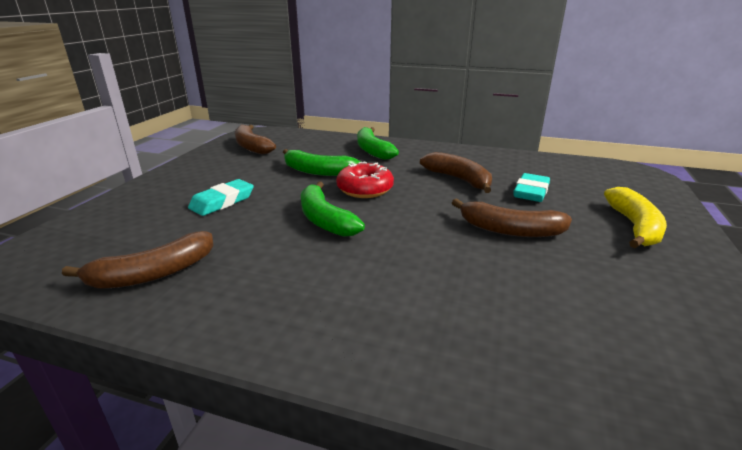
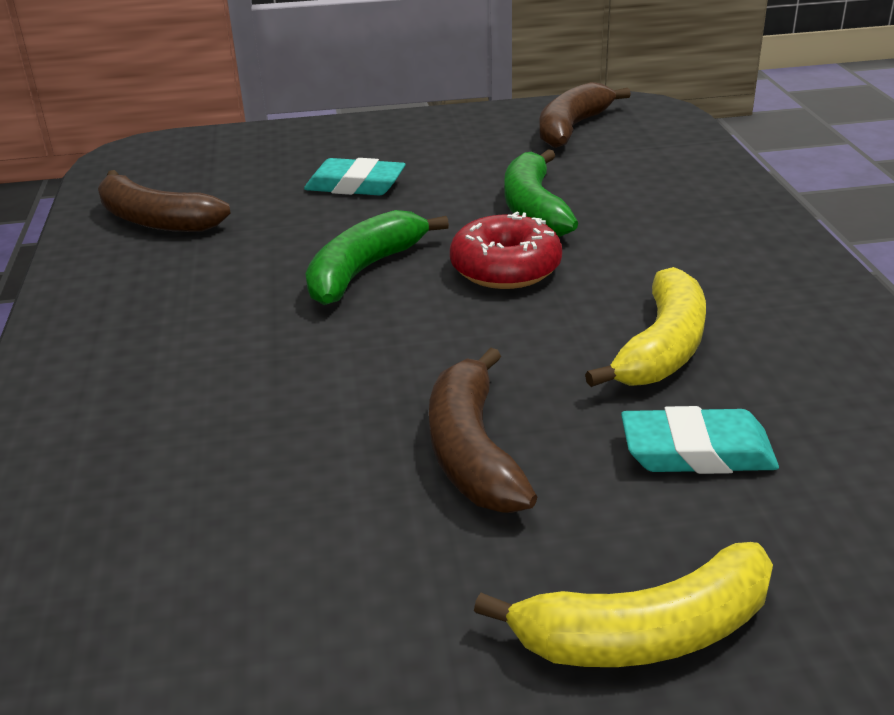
camera: 65 degrees right, 5 degrees up
green banana [357,127,399,160] -> none
brown banana [420,152,492,193] -> yellow banana [585,267,706,387]

